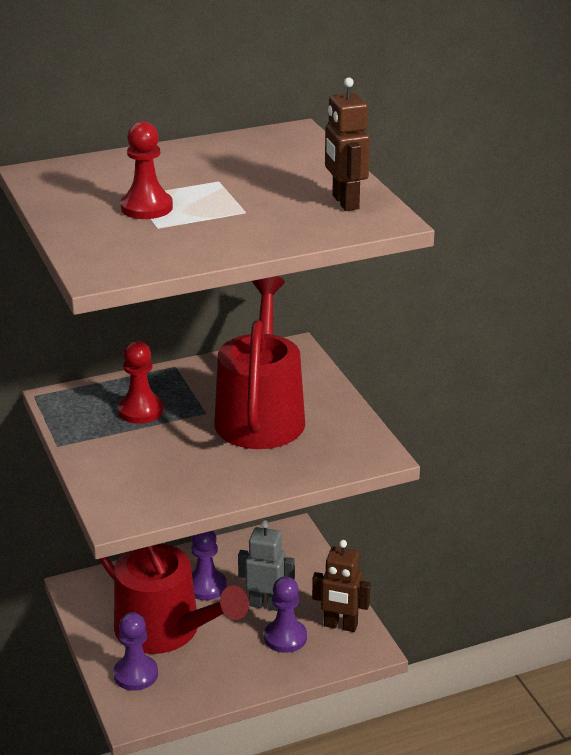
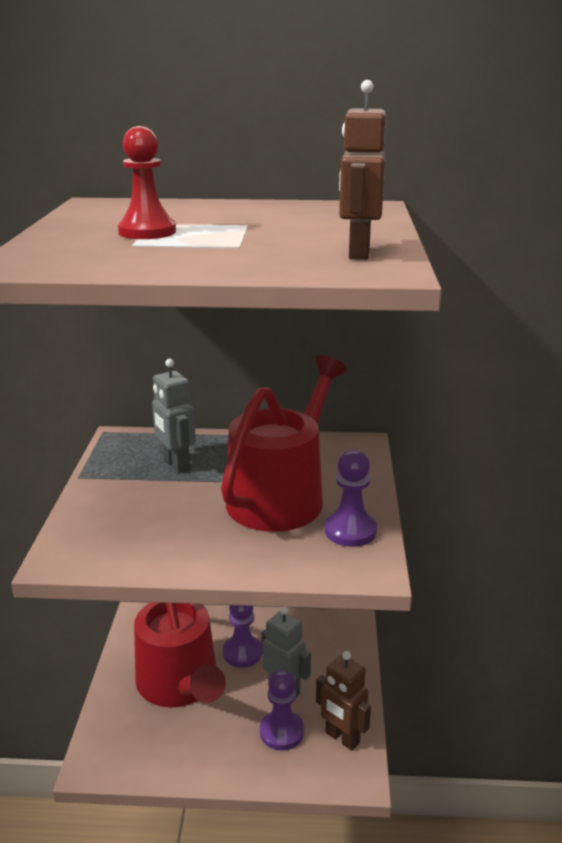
camera: 25 degrees right, 5 degrees down
purple pawn [113,612,158,691] -> purple pawn moved to [325,450,377,547]
red pawn [118,341,164,424] -> grey robot [152,359,196,474]

